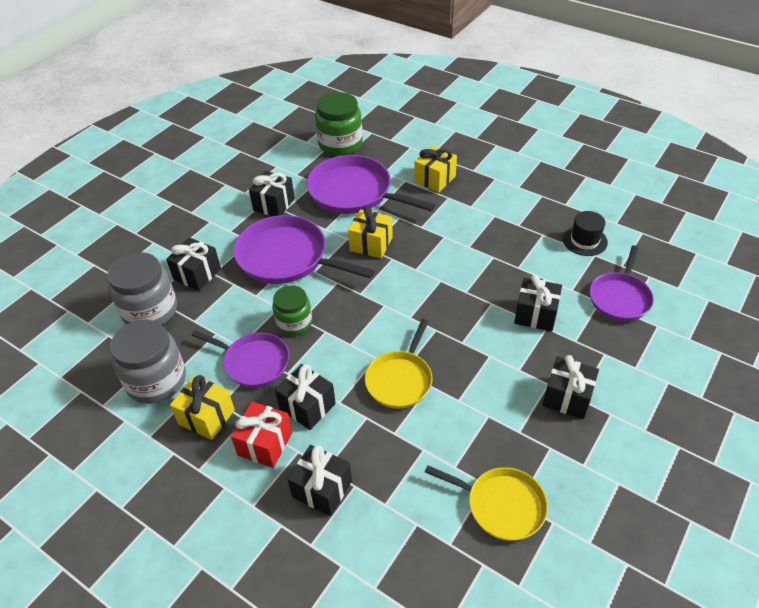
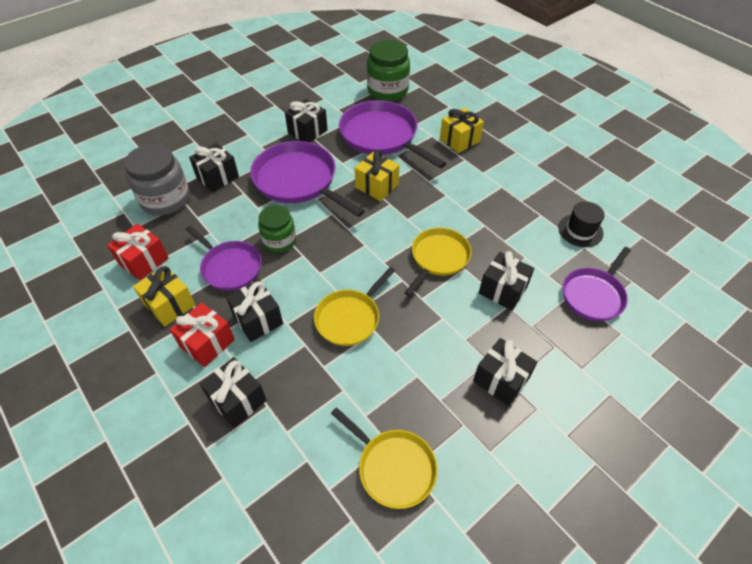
camera: 15 degrees right, 5 degrees up
grey jar [110,319,186,404] -> red gift [107,224,169,280]
none -> yellow pan [404,228,472,296]

